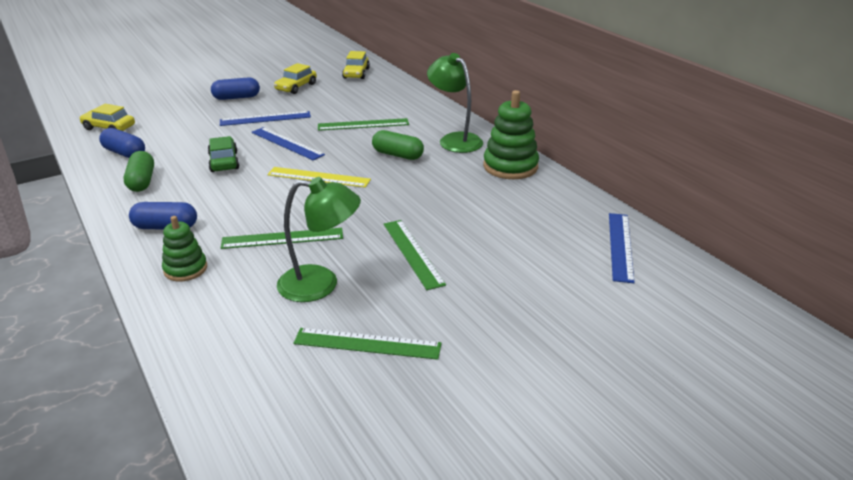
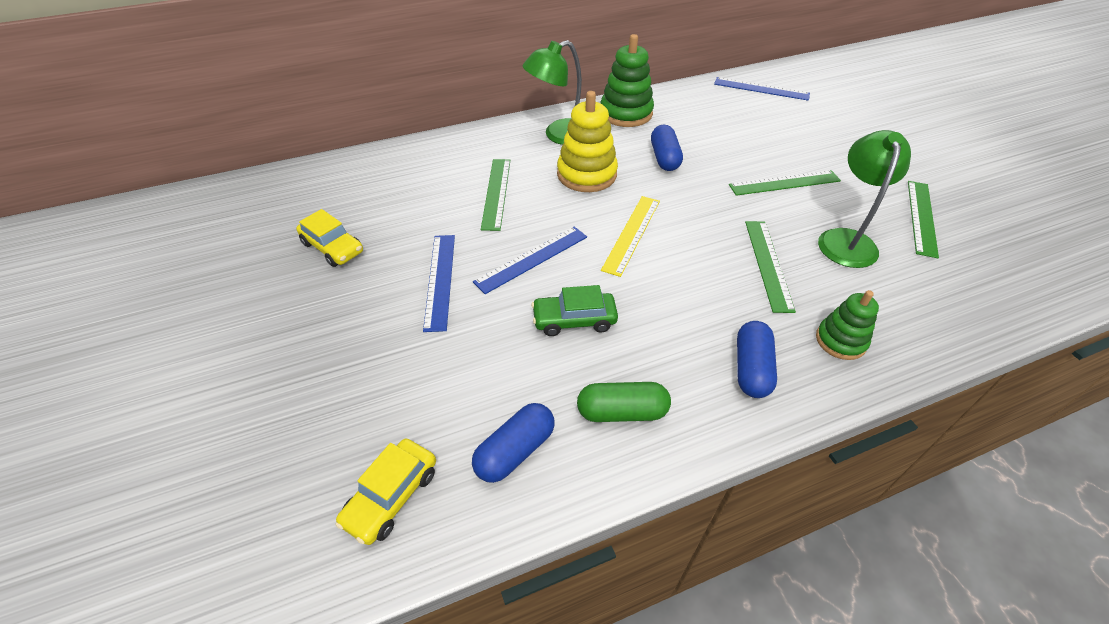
camera: 80 degrees left, 15 degrees up
blue capsule [211,77,260,100] -> blue capsule moved to [651,124,683,171]
yellow car [342,51,370,79] -> none
green capsule [372,130,424,160] -> yellow stacking toy [557,91,618,192]

